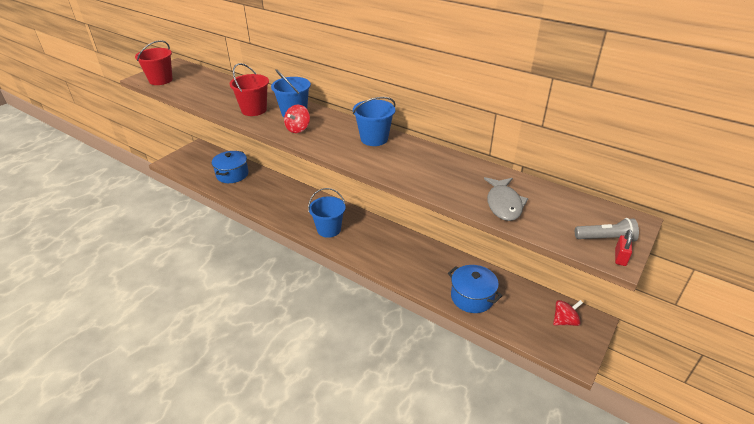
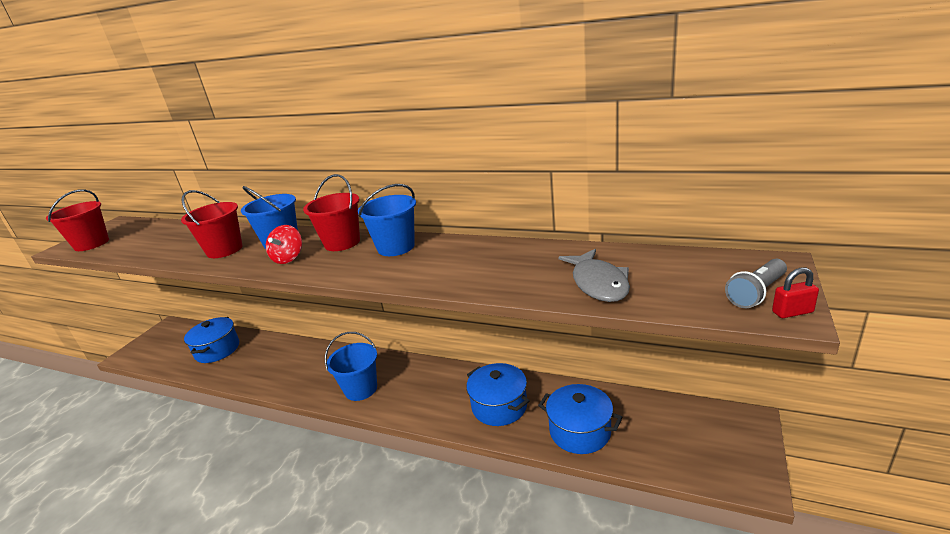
camera: 10 degrees left, 10 degrees down
red spinning top [553,300,583,326] -> none
grey flashlight [575,218,639,242] -> grey flashlight turned 150 degrees clockwise [725,259,787,308]
red padlock [615,230,633,266] -> red padlock turned 75 degrees clockwise [772,267,819,318]
none -> red bucket [303,174,360,251]
none -> blue pot [466,363,530,426]

